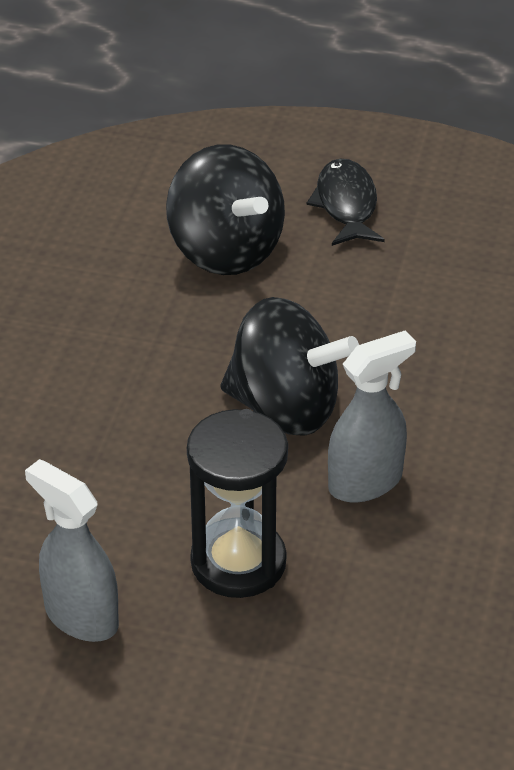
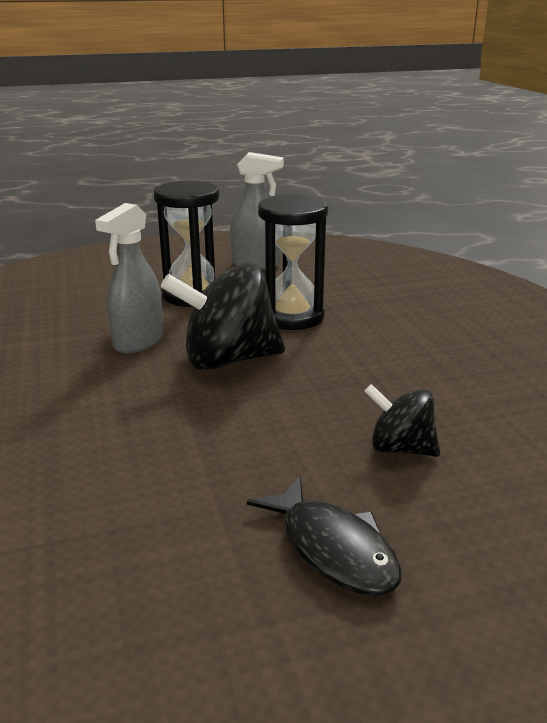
camera: 150 degrees right, 15 degrees down
black spinning top [166,145,285,275] -> black spinning top [364,384,440,457], size x0.55
none -> black hourglass [258,194,328,330]

